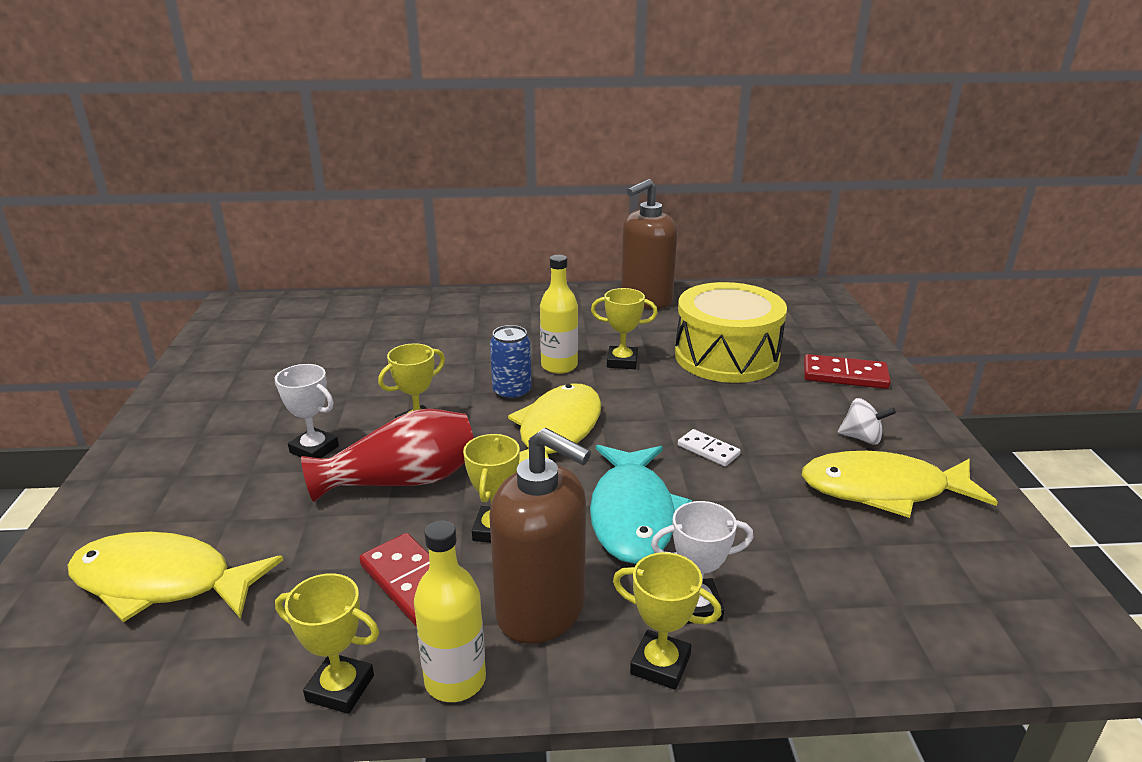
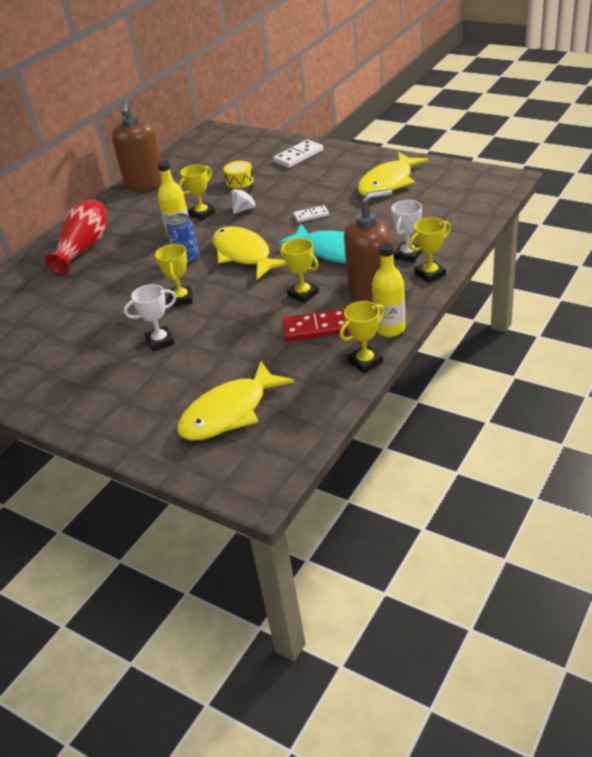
camera: 50 degrees left, 10 degrees up
red vase [301,408,474,502] -> red vase moved to [45,199,107,275]
yellow drum [675,282,787,383] -> yellow drum [224,161,254,188], size x0.42
red domino [804,354,891,389] -> white domino [273,140,324,168]
white spinning top [838,398,896,445] -> white spinning top moved to [231,184,256,214]

